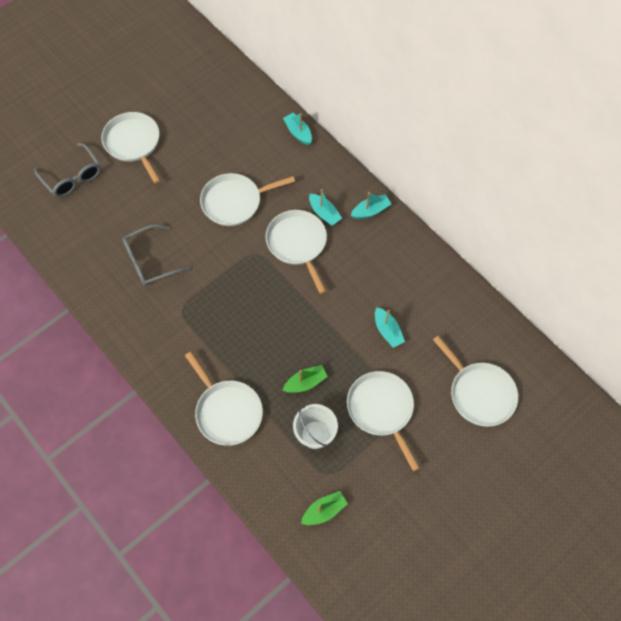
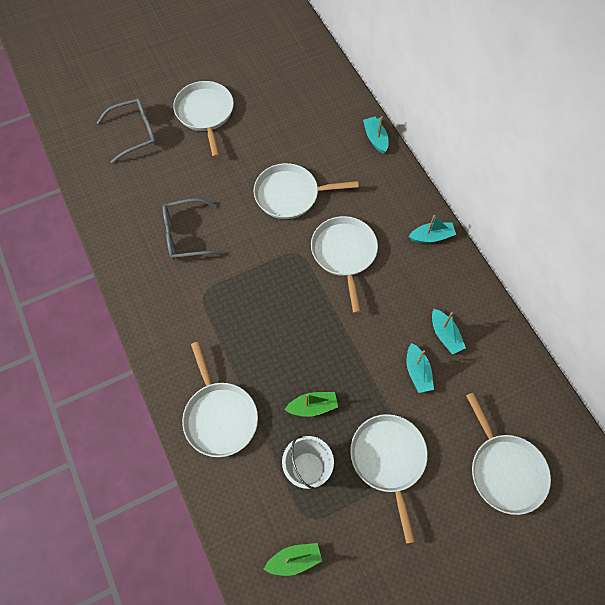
camera: 15 degrees right, 0 degrees up
grey glasses [34,143,101,197] -> grey glasses turned 90 degrees counterclockwise [97,98,157,163]
turquoise boat [309,189,342,226] -> turquoise boat moved to [432,309,466,354]

